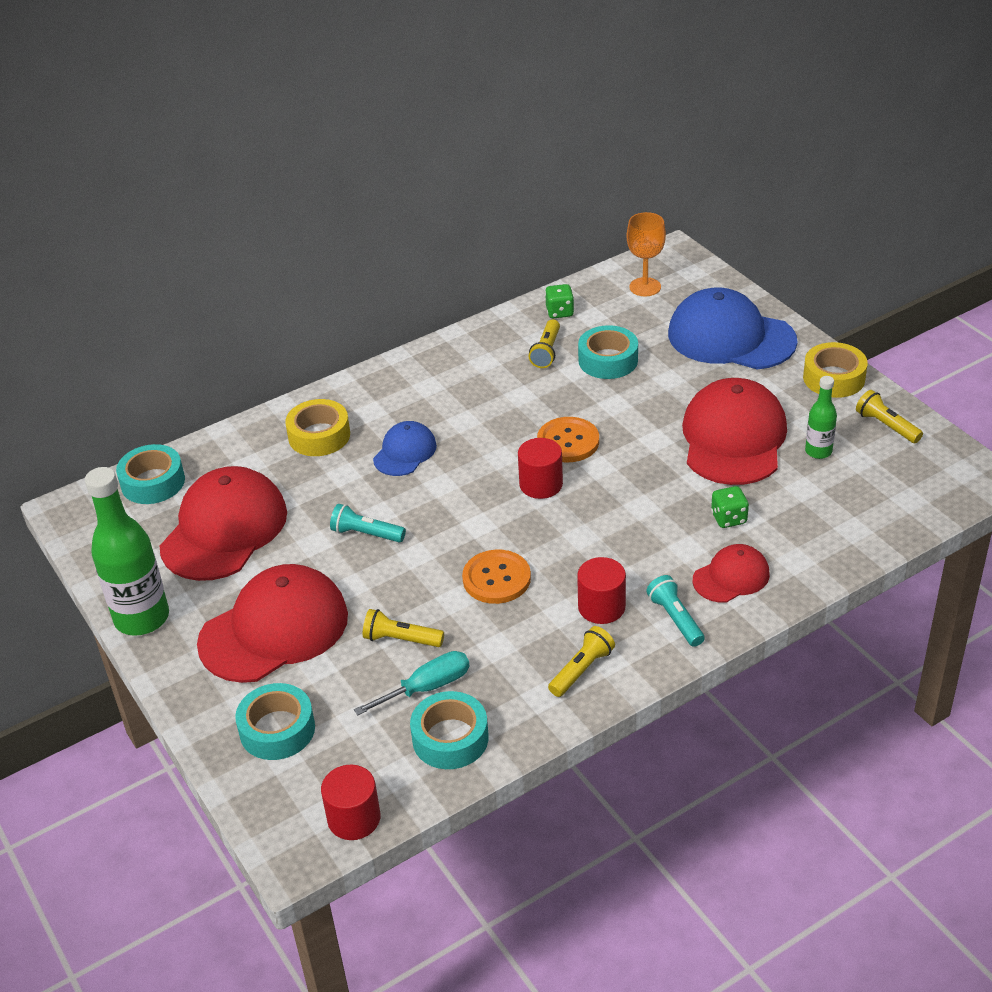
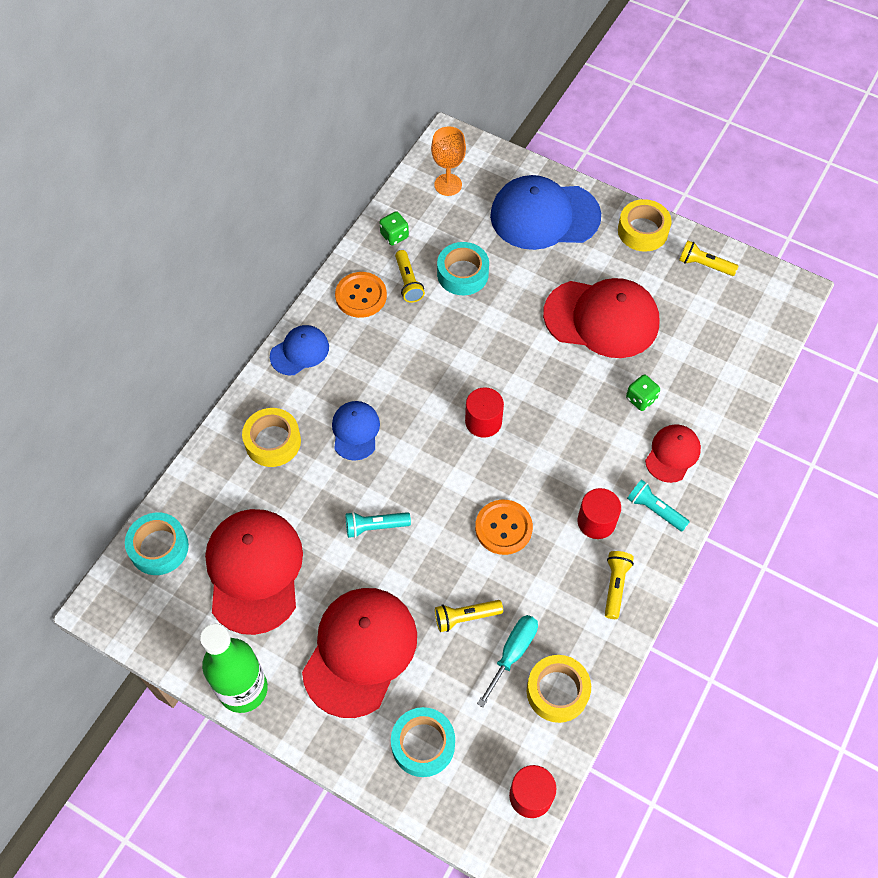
camera: 30 degrees left, 20 degrees up
turquoise tape [410,691,489,769] -> yellow tape [527,655,591,723]
orange button [537,417,599,462] -> orange button moved to [335,272,387,318]
red cap [682,378,787,485] -> red cap turned 120 degrees clockwise [543,278,659,358]
green bottle [805,376,837,459] -> none
none -> blue cap [270,325,329,375]

